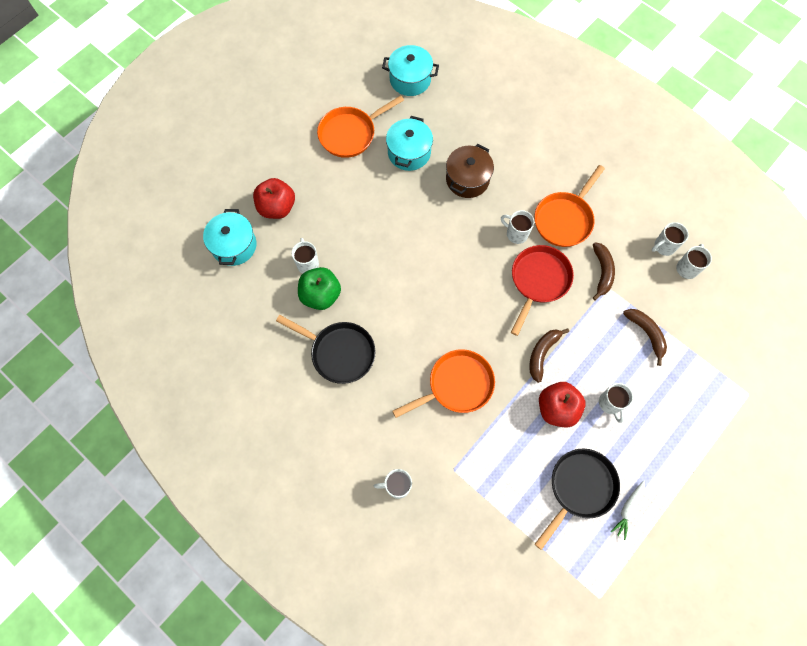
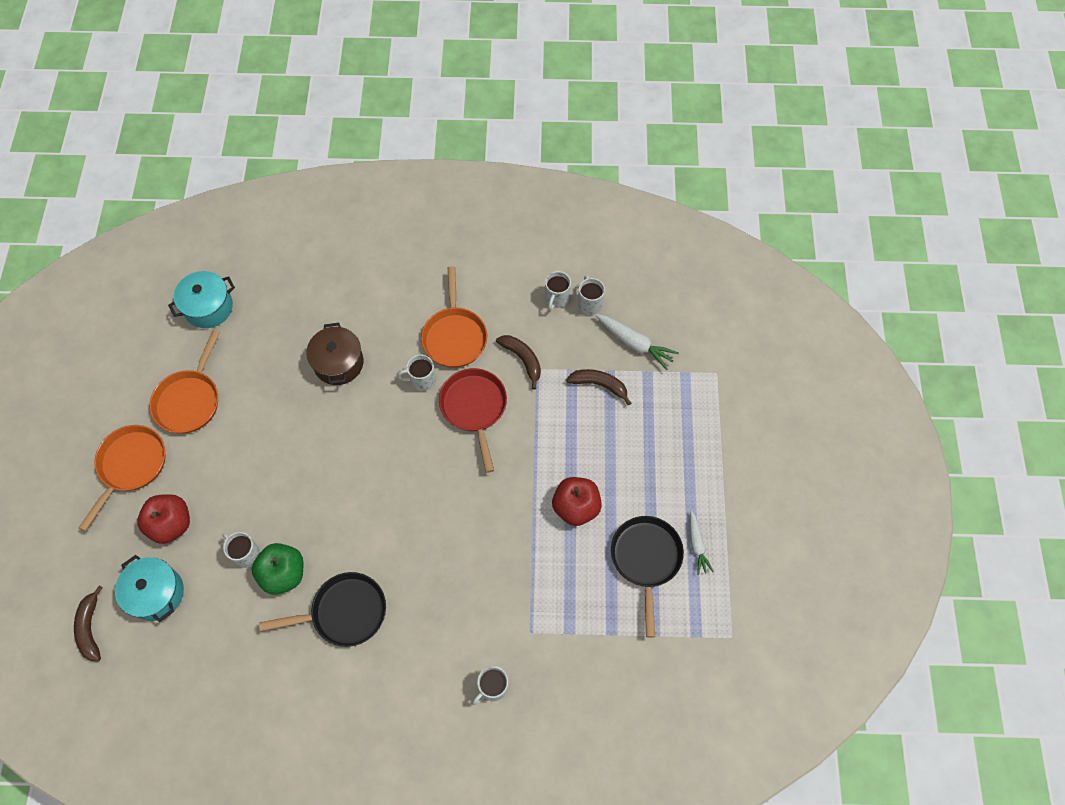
camera: 40 degrees left, 5 degrees down
turquoise pot [386,116,433,171] -> none
orange pan [392,349,495,418] -> orange pan moved to [78,425,166,531]
brown banana [529,328,569,383] -> brown banana moved to [74,585,103,661]
white mug [599,383,633,423] -> none
none -> white carrot [595,314,679,370]

